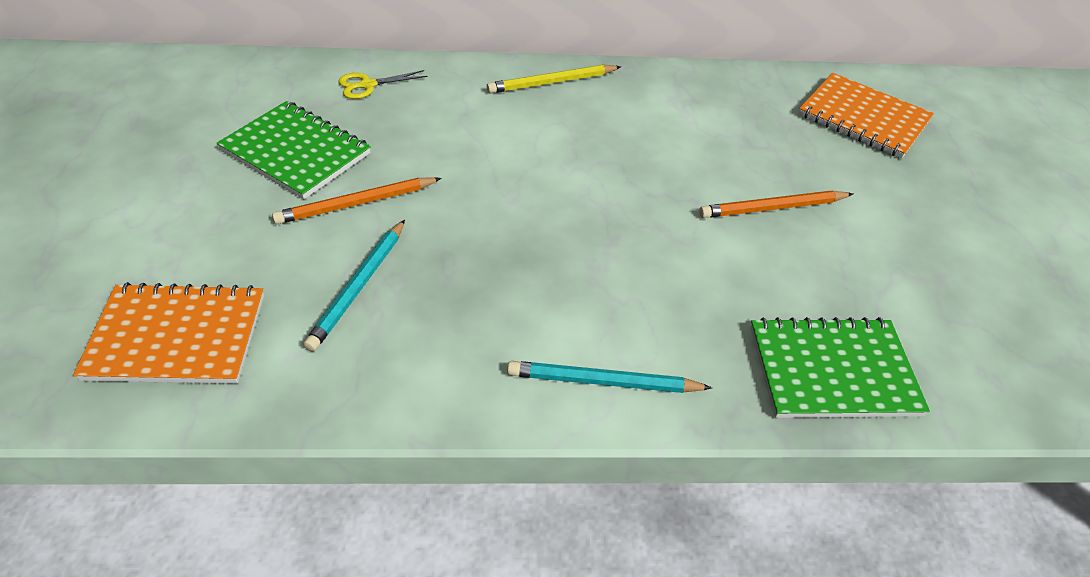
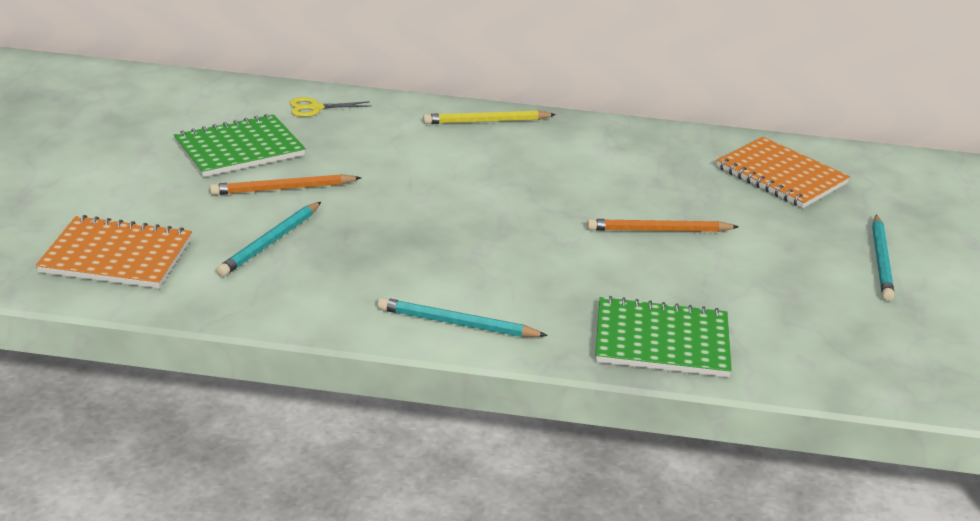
camera: 10 degrees right, 15 degrees down
green notebook [217,101,371,199] -> green notebook turned 75 degrees counterclockwise [173,114,306,177]
none -> turquoise pencil [872,214,895,301]

